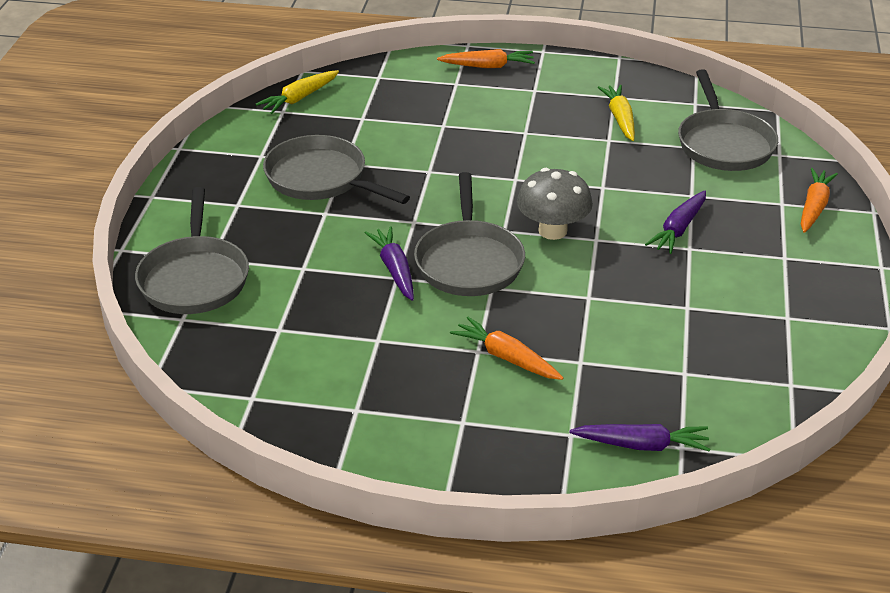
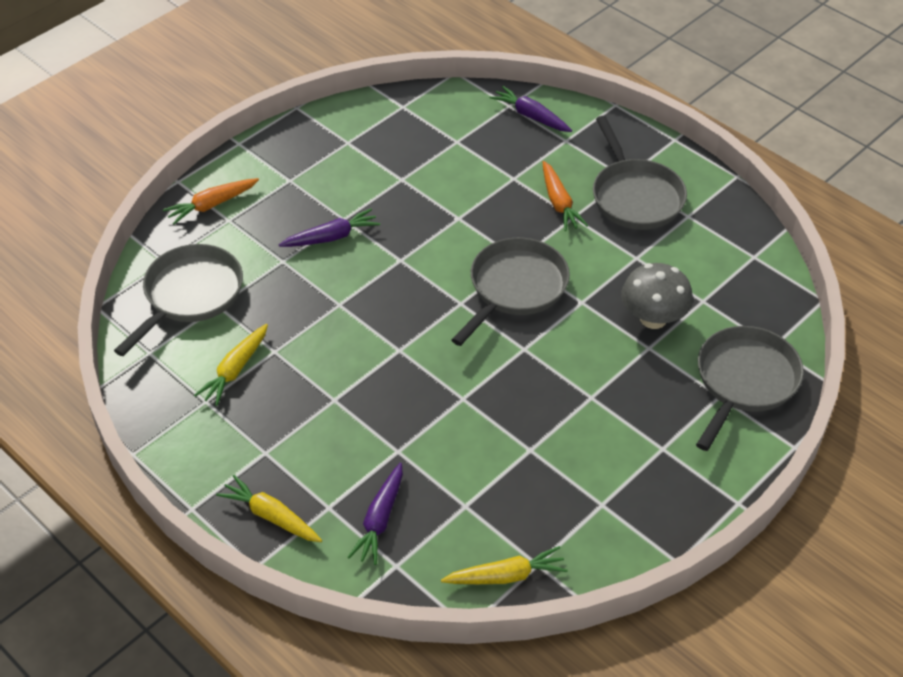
camera: 145 degrees left, 10 degrees up
grey pan [263,135,410,204] -> grey pan moved to [593,116,687,230]
purple carrot [365,226,414,301] -> purple carrot moved to [348,463,403,565]
orange carrot [437,49,535,68] -> yellow carrot [216,475,322,542]
grey mushroom [517,168,593,240] -> grey mushroom moved to [621,263,693,329]

